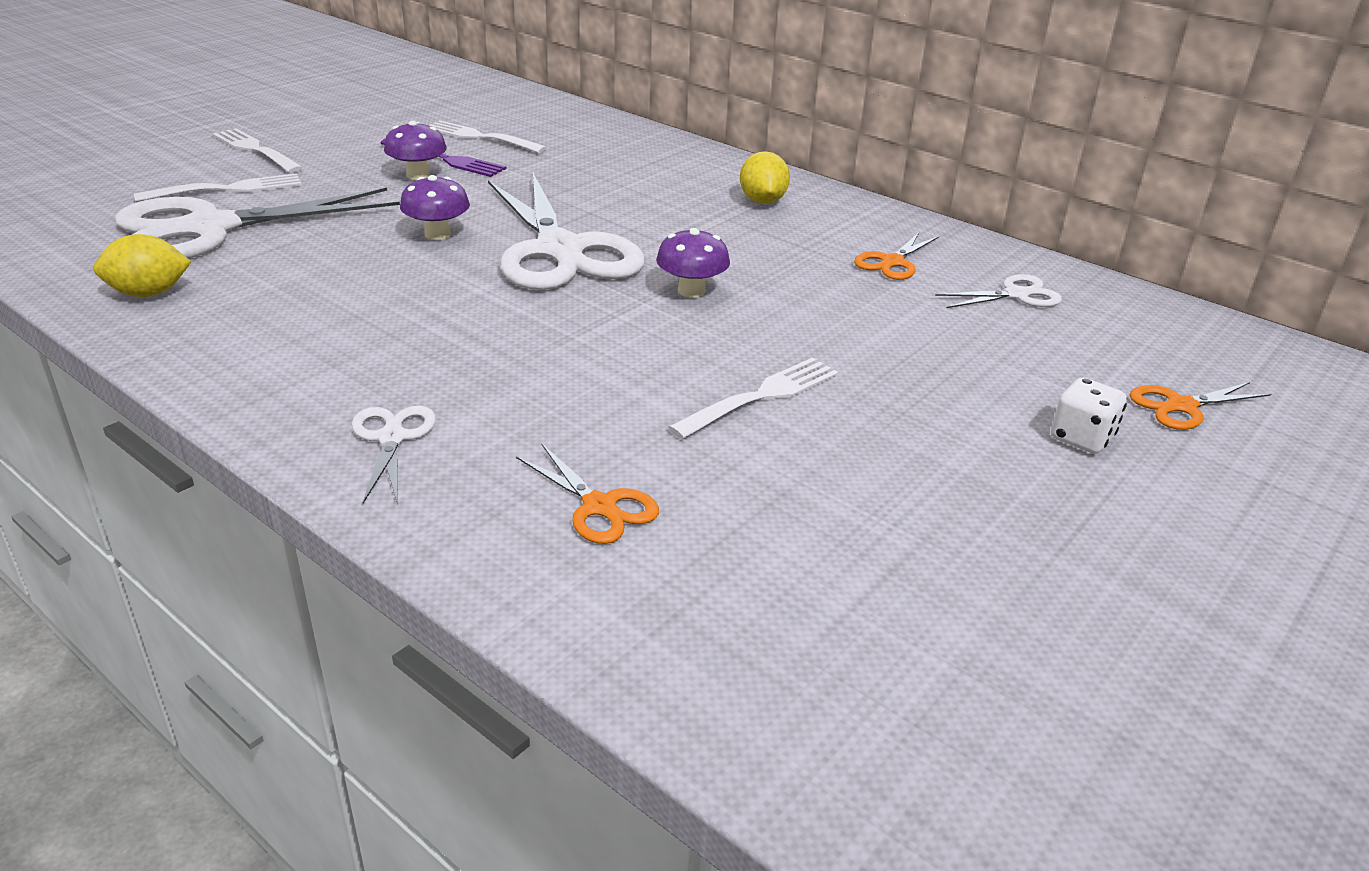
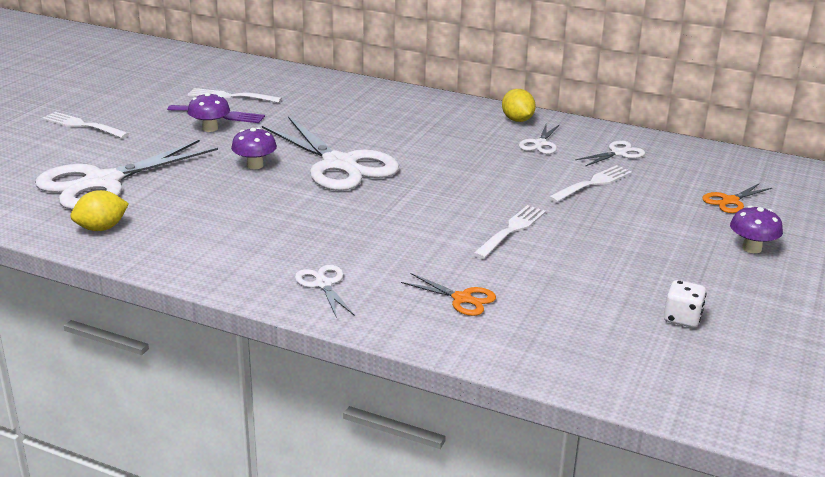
camera: 15 degrees left, 5 degrees down
white fork [134,173,302,202] -> white fork moved to [548,165,632,203]
purple mushroom [656,228,730,298] -> purple mushroom moved to [730,206,783,253]
yellow lemon [740,151,790,204] -> yellow lemon moved to [502,89,536,122]
orange scissors [854,232,939,280] -> white scissors [519,124,560,154]
white dice [1051,377,1127,454] -> white dice moved to [664,280,707,328]

